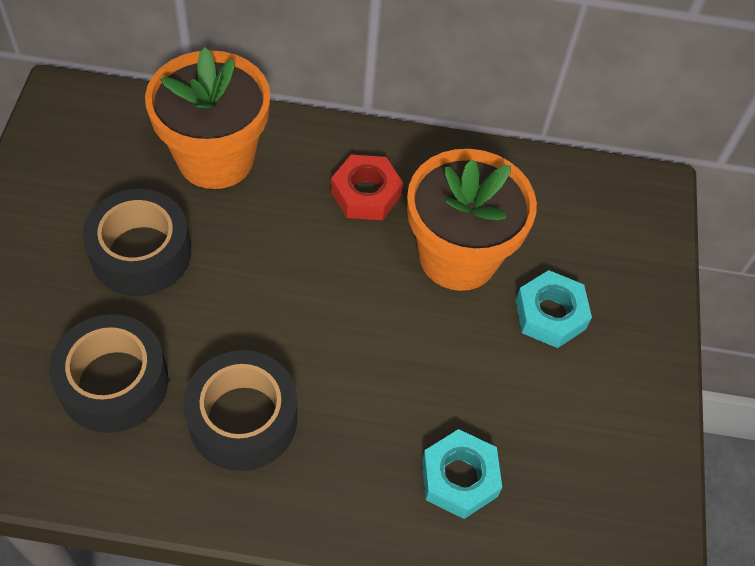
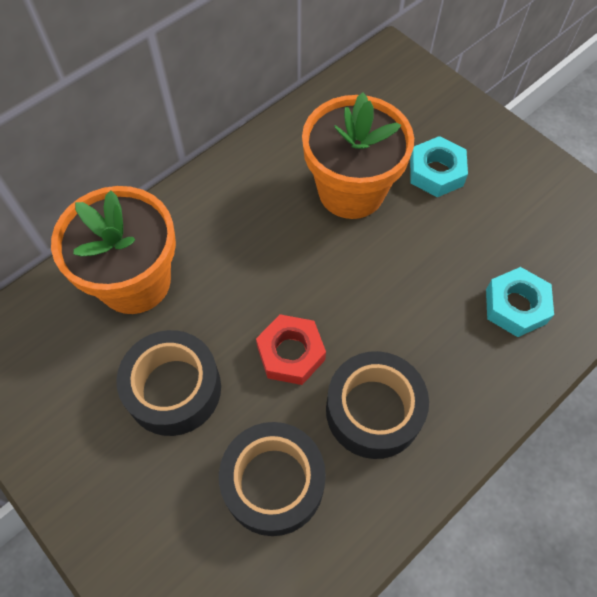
camera: 45 degrees left, 5 degrees up
red nut [331,155,403,220] -> red nut moved to [256,314,326,385]

